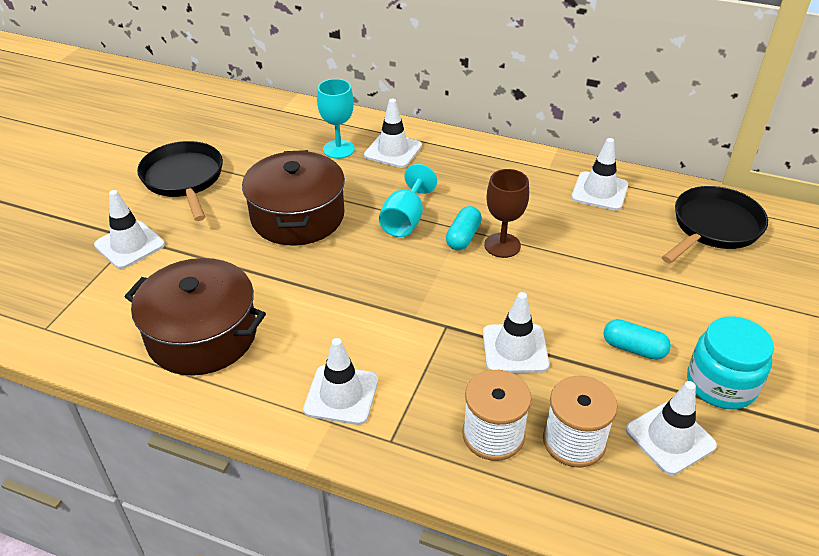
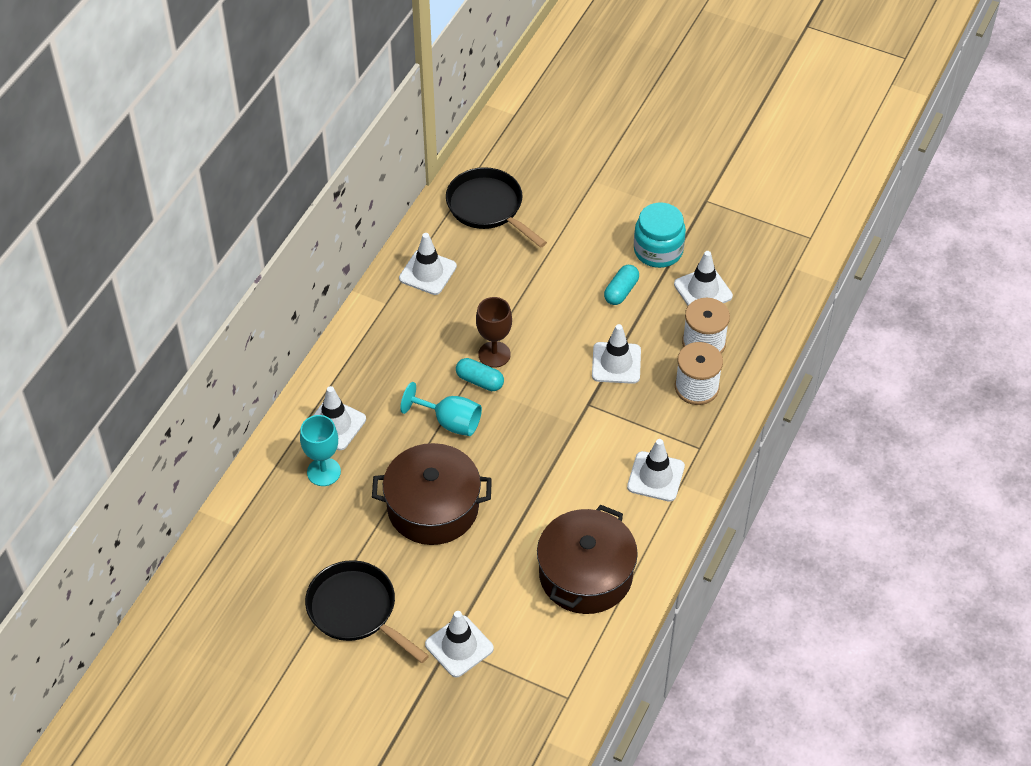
camera: 85 degrees left, 10 degrees up
black pan [137,141,223,221] -> black pan turned 60 degrees clockwise [305,560,429,663]

